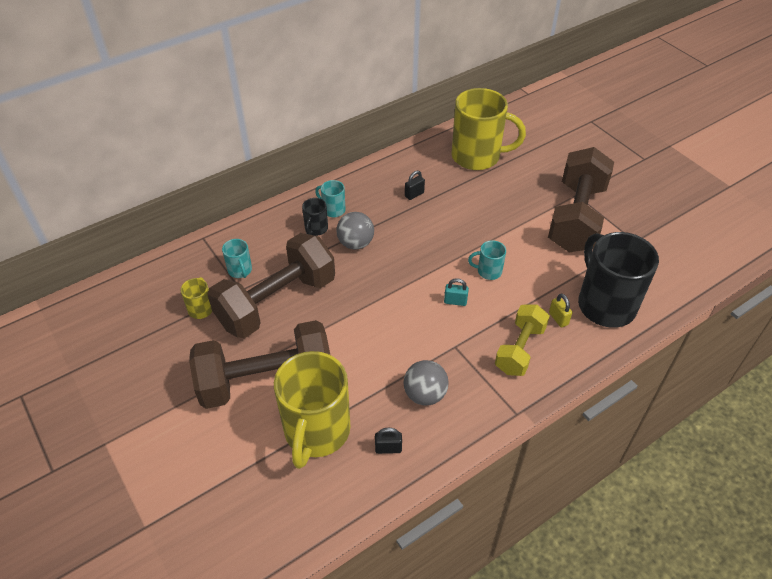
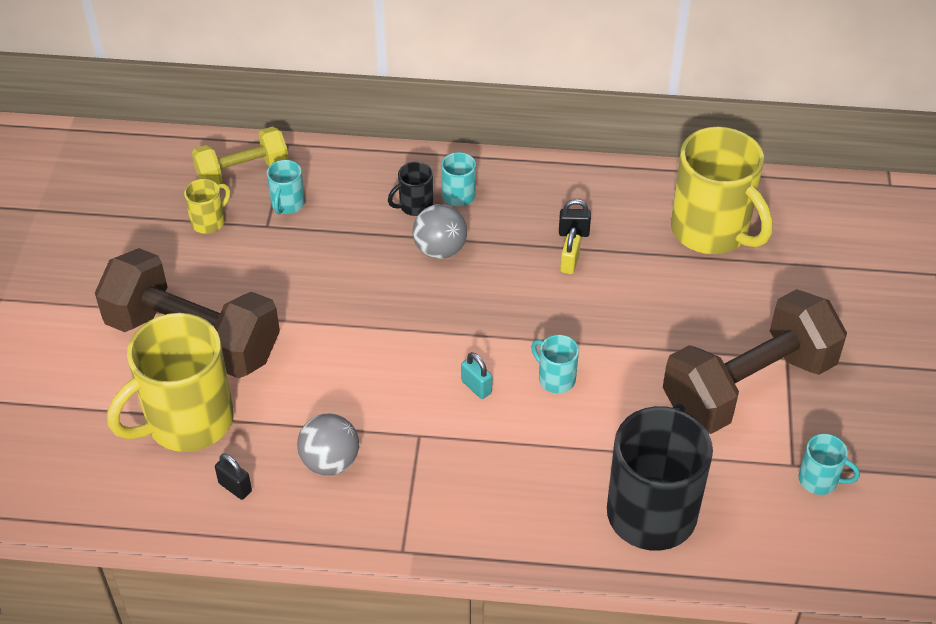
camera: 40 degrees right, 0 degrees up
brown dumbbell [207,233,335,338] -> none
yellow dumbbell [495,304,550,376] -> yellow dumbbell moved to [192,126,289,184]
yellow padlock [549,293,573,328] -> yellow padlock moved to [560,227,581,274]
none -> turquoise mug [798,434,860,495]

